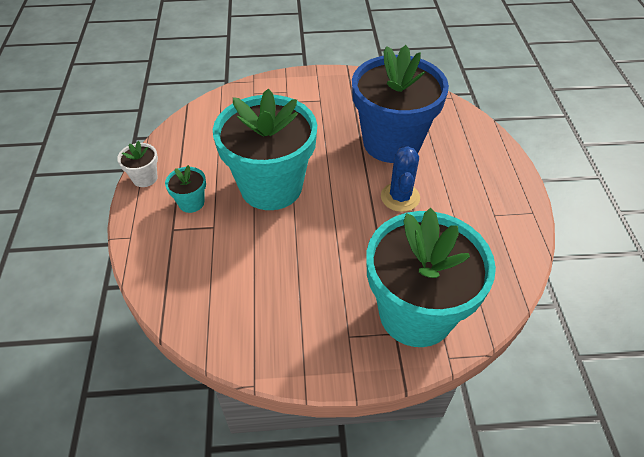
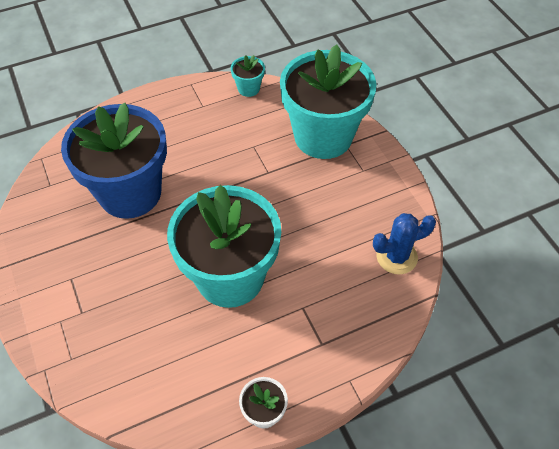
camera: 110 degrees left, 5 degrees up
turquoise flower pot [165,165,206,213] -> turquoise flower pot moved to [231,55,265,97]
blue cactus [381,145,420,212] -> blue cactus moved to [373,213,436,275]

